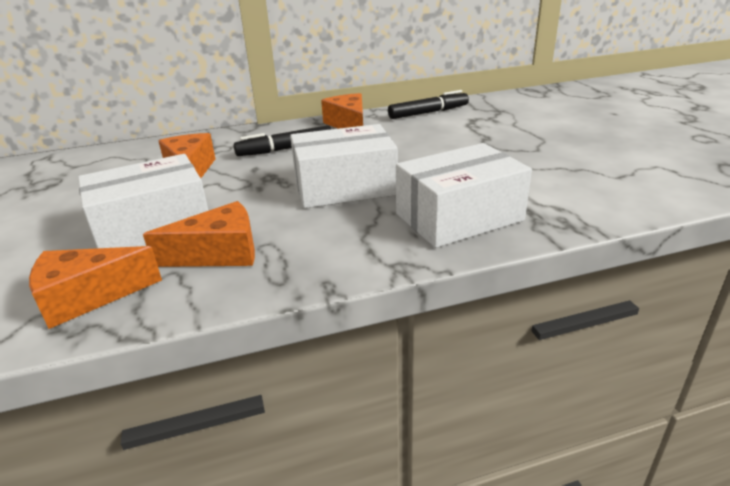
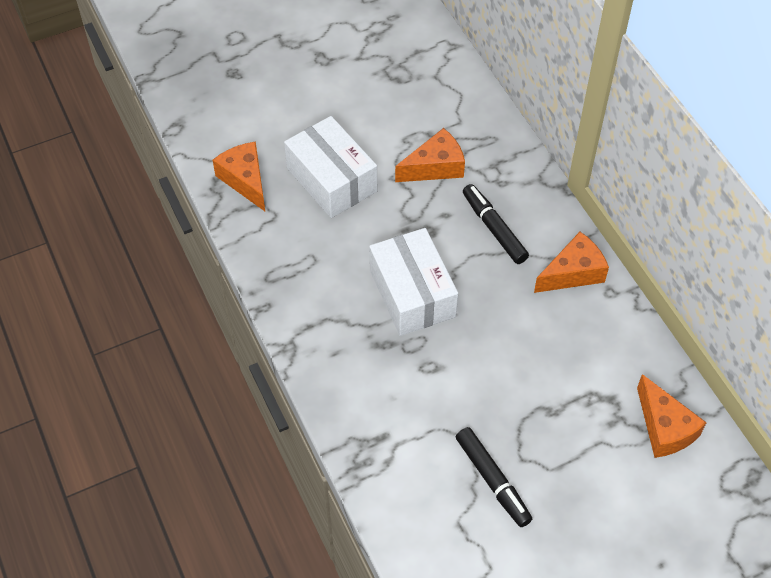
camera: 80 degrees right, 25 degrees up
orange cheese [143,201,255,267] -> orange cheese moved to [637,374,707,458]
black marker [388,90,469,119] -> black marker moved to [456,427,532,527]
white box [396,143,532,248] -> none

